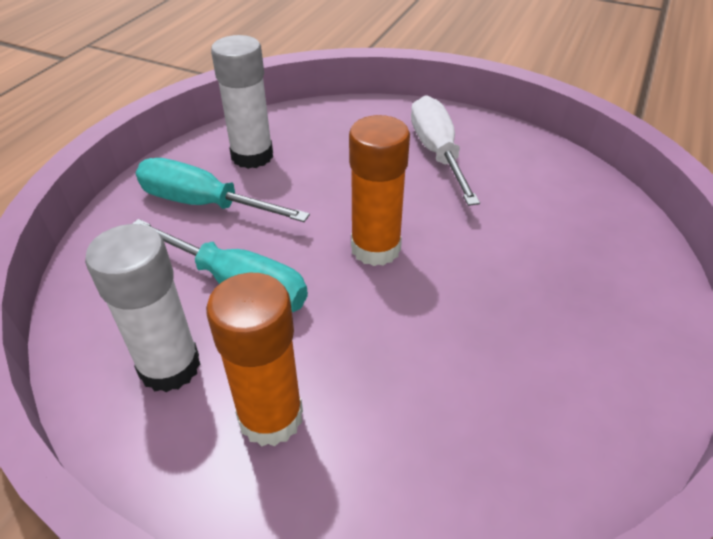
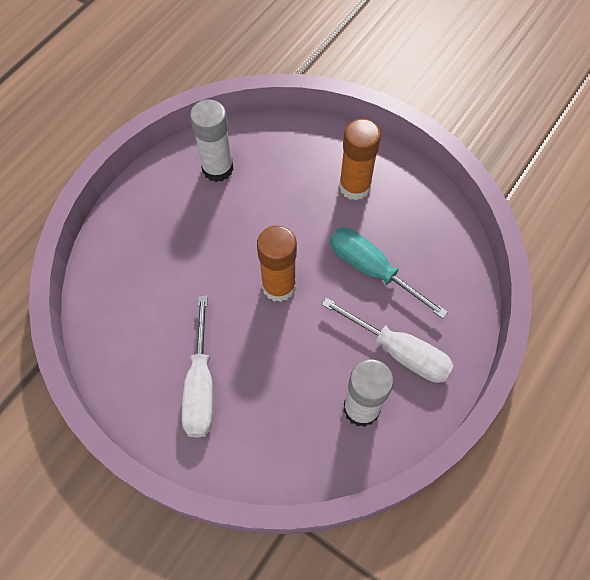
camera: 170 degrees left, 20 degrees up
white glue stick [85,224,200,393] -> white glue stick moved to [190,99,234,182]
turquoise screwdriver [136,158,310,222] -> white screwdriver [321,298,454,383]

